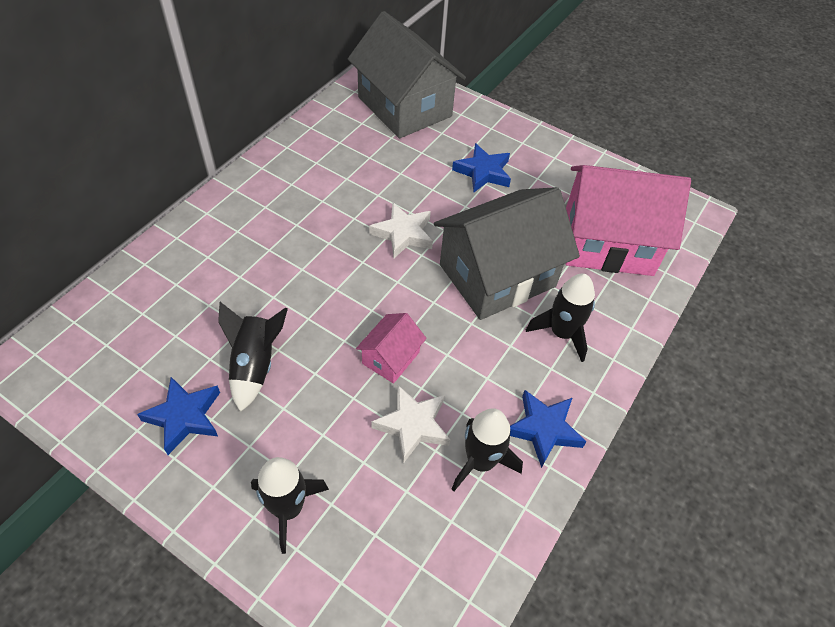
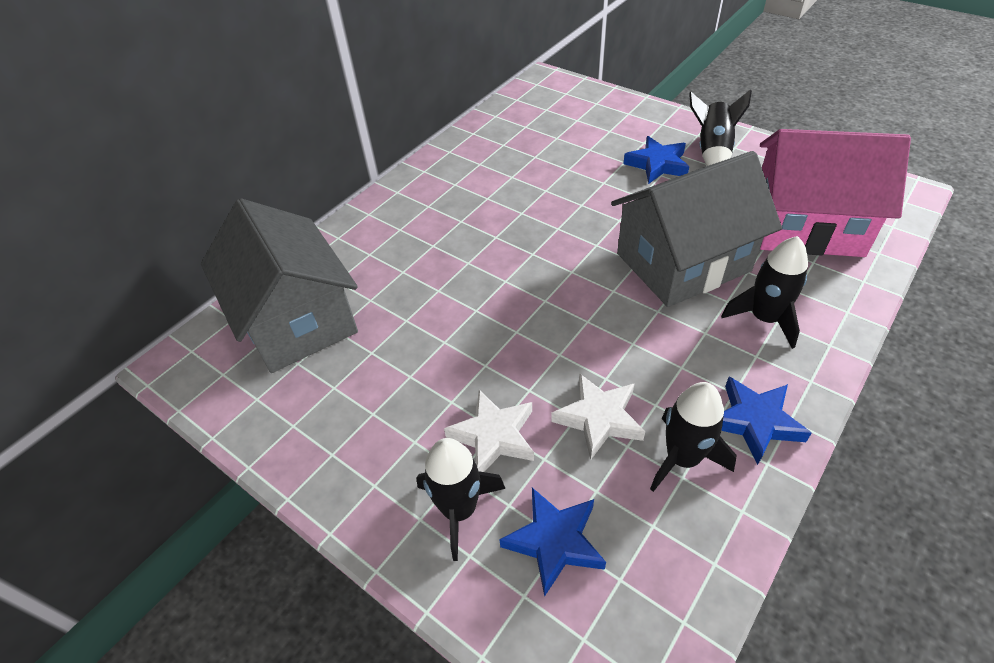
camera: 10 degrees right, 5 degrees down
blue star [137,377,220,455] -> blue star moved to [499,488,606,597]
black rocket [218,302,288,412] -> black rocket moved to [689,89,752,166]
grey house [348,11,466,139] -> grey house moved to [201,198,358,373]
pink house [356,313,427,384] -> none
white star [369,202,433,258] -> white star moved to [444,390,534,472]

